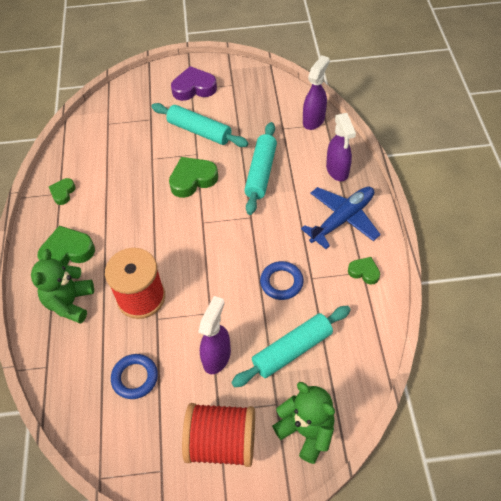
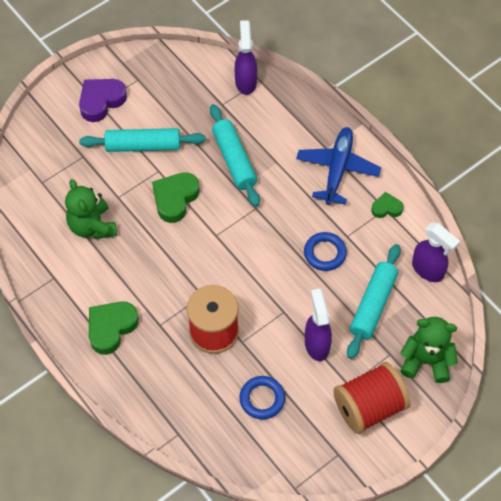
camera: 35 degrees left, 5 degrees up
green teddy bear [31,249,94,324] -> green teddy bear moved to [65,179,117,239]
green heart [49,178,76,205] -> none
purple spray bottle [326,113,356,181] -> purple spray bottle moved to [412,222,460,282]

